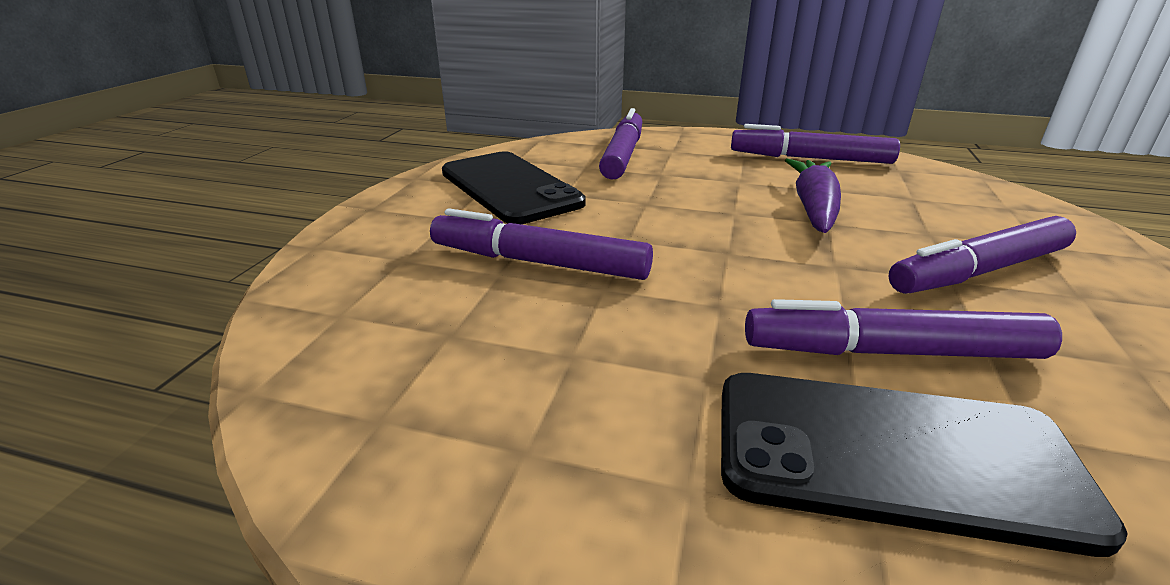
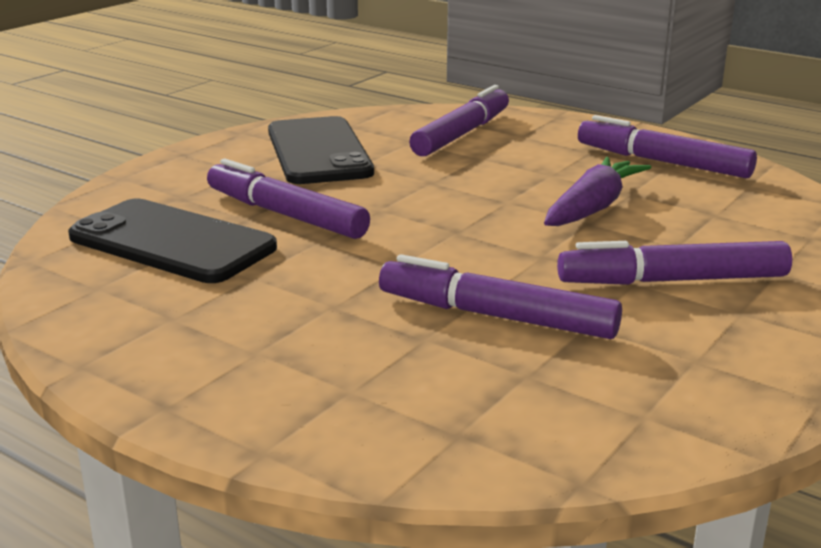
camera: 20 degrees right, 5 degrees down
black phone [721,373,1128,557] -> black phone moved to [68,198,277,283]

